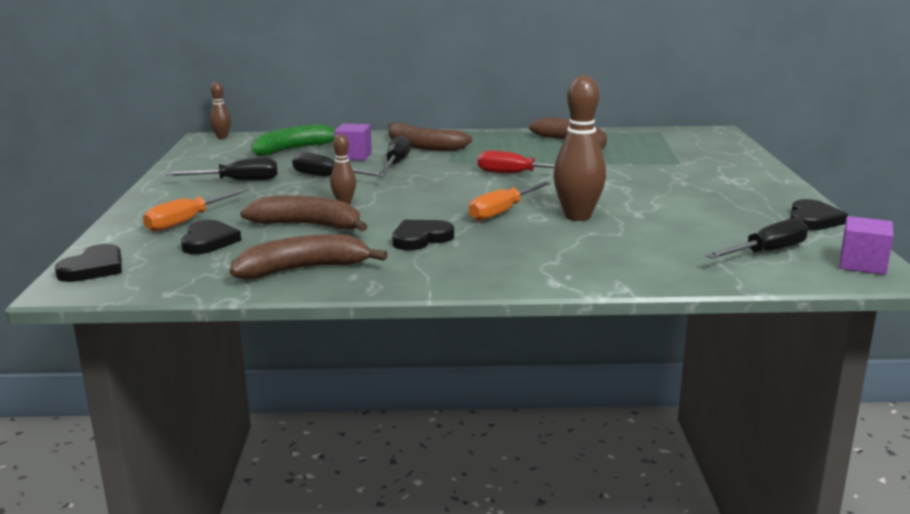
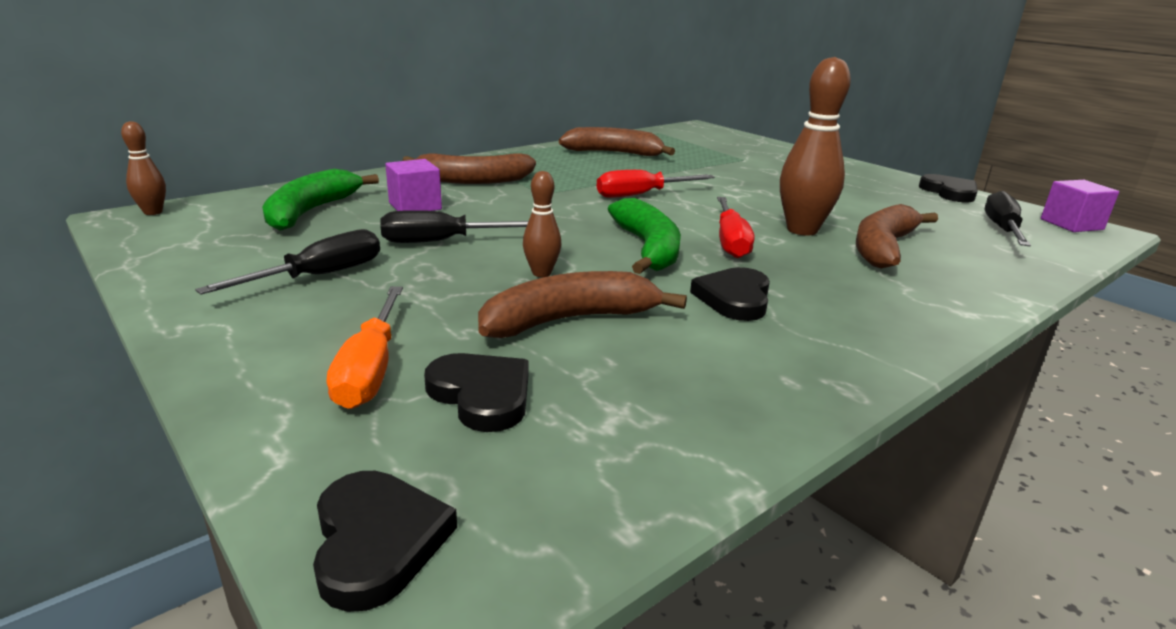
camera: 40 degrees left, 5 degrees up
brown banana [229,234,388,279] -> brown banana moved to [856,204,938,268]
black screwdriver [381,135,410,172] -> none
orange screwdriver [469,181,551,221] -> red screwdriver [717,197,754,258]
none -> green banana [608,198,681,274]

